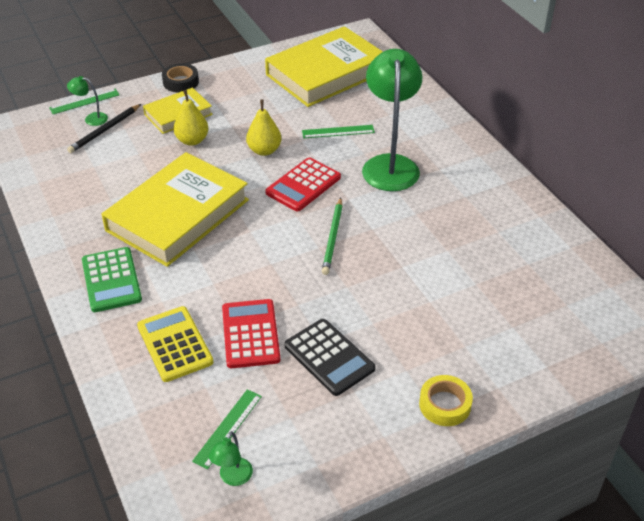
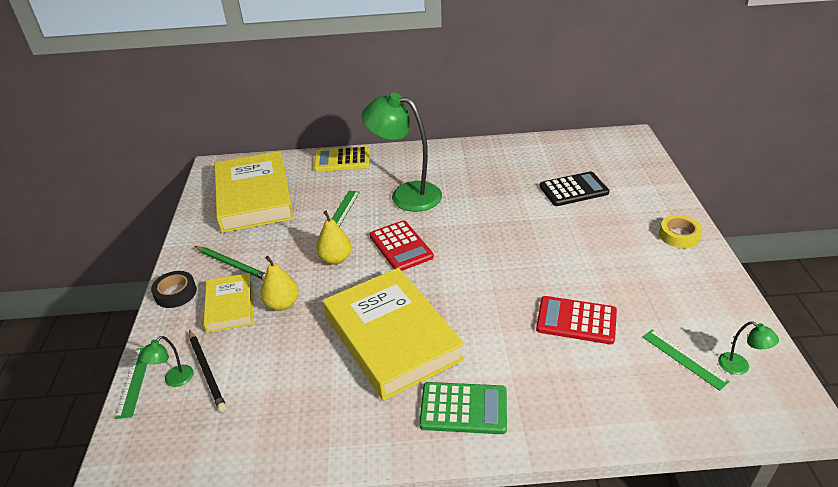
camera: 65 degrees left, 5 degrees down
yellow calculator [137,306,213,382] -> yellow calculator moved to [314,146,370,172]
black calculator [284,319,375,396] -> black calculator moved to [539,171,610,206]
green pencil [322,198,343,275] -> green pencil moved to [195,246,266,279]

